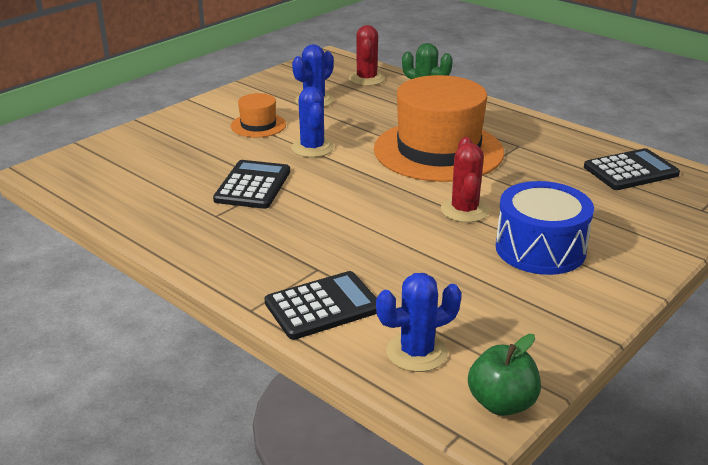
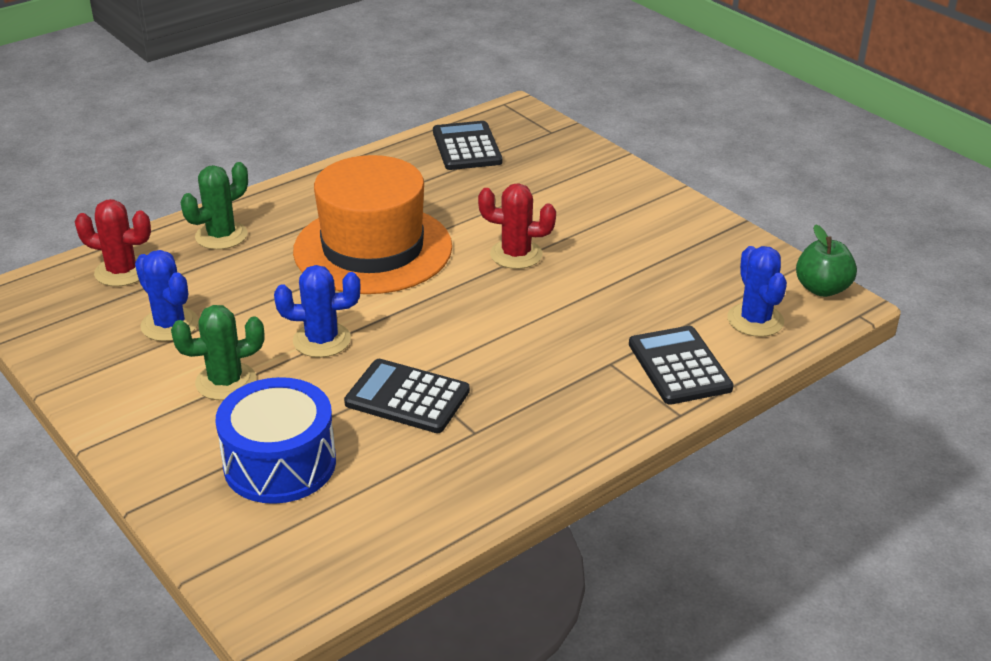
camera: 80 degrees left, 5 degrees up
orange hat [231,93,286,138] -> green cactus [171,305,264,400]
blue drum [496,181,594,275] -> blue drum moved to [215,377,336,504]

